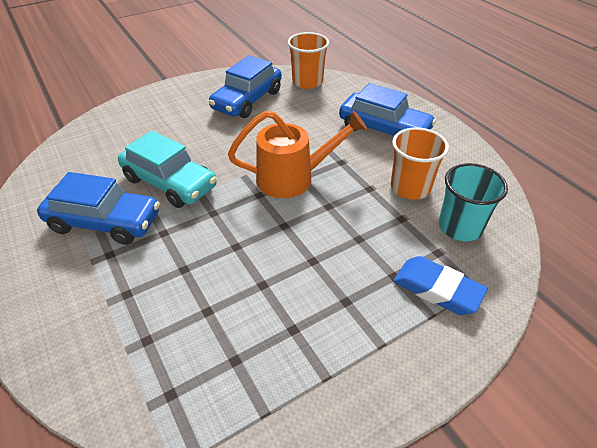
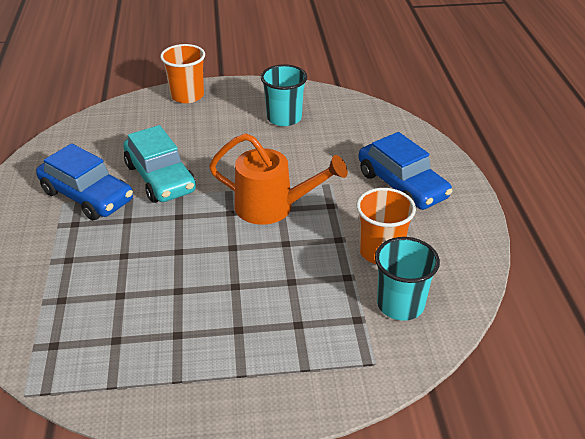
camera: 25 degrees right, 5 degrees down
blue car [208,55,282,118] -> turquoise cup [261,64,307,126]
orange cup [287,32,329,89] -> orange cup moved to [160,44,205,103]
blue eraser [393,256,488,315] -> none

